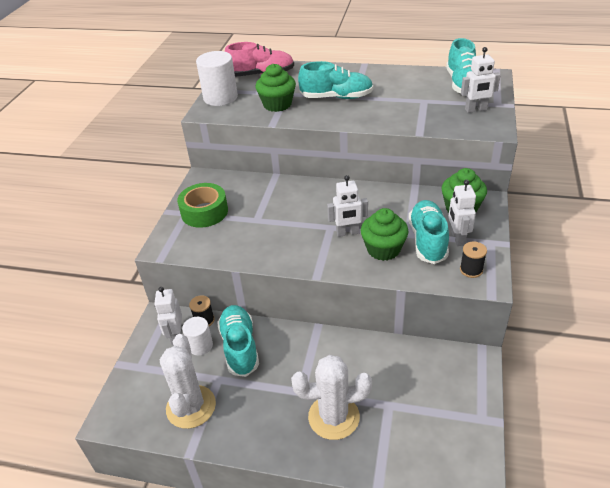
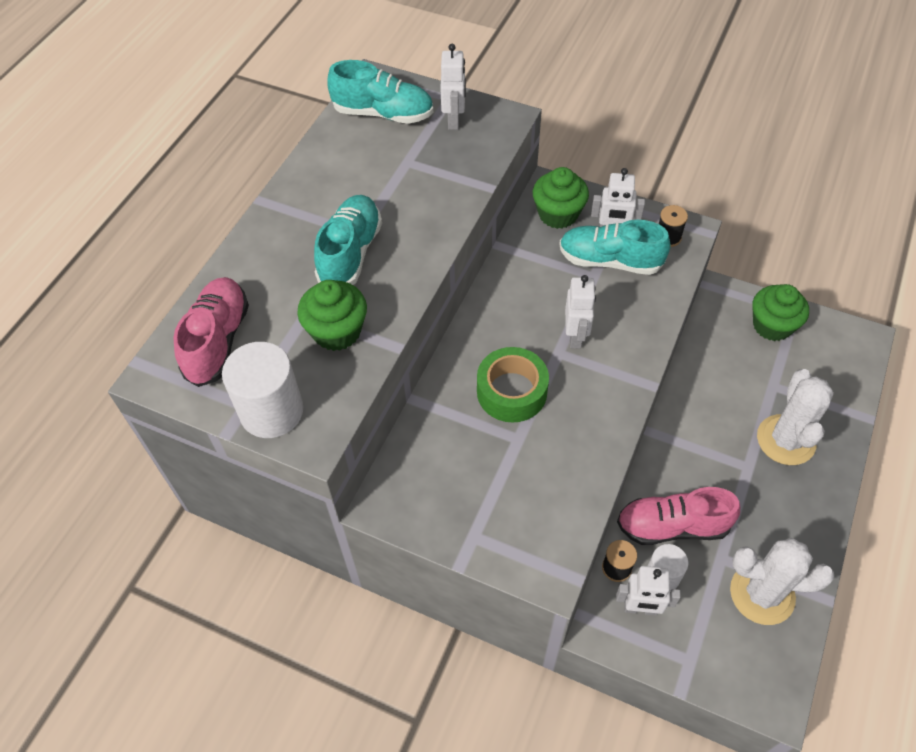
camera: 80 degrees left, 15 degrees up
green tape [177,183,228,228] -> green tape moved to [477,347,549,423]
turquoise shoe [217,305,259,377] -> pink shoe [617,487,740,545]
green cupcake [361,208,409,261] -> green cupcake moved to [752,284,809,341]

